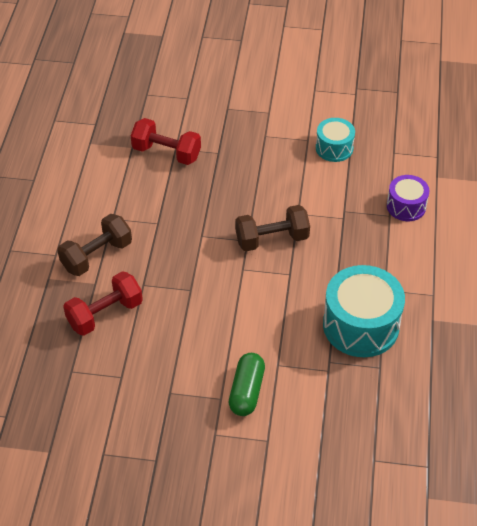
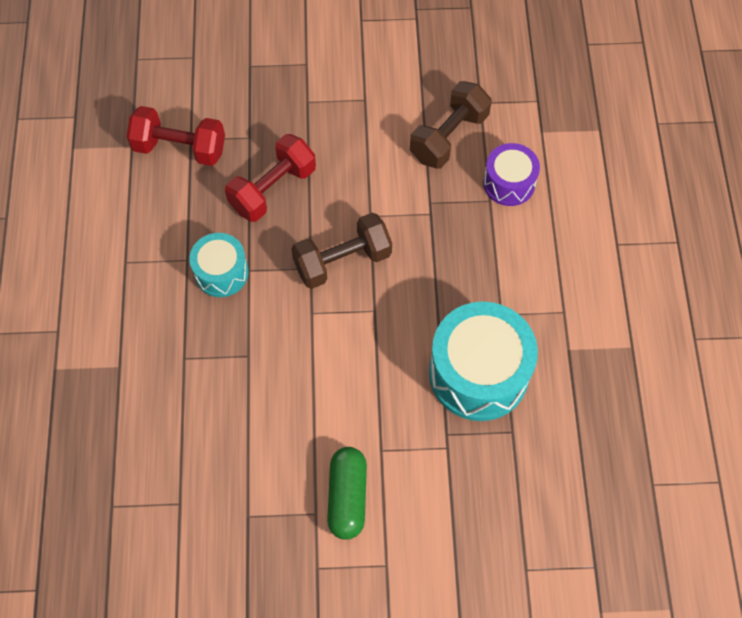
camera: 10 degrees left, 15 degrees up
brown dumbbell [57,214,132,276] -> brown dumbbell moved to [410,81,492,169]
red dumbbell [63,271,143,336] -> red dumbbell moved to [225,134,316,222]
turquoise drum [316,118,355,162] -> turquoise drum moved to [189,233,249,297]

